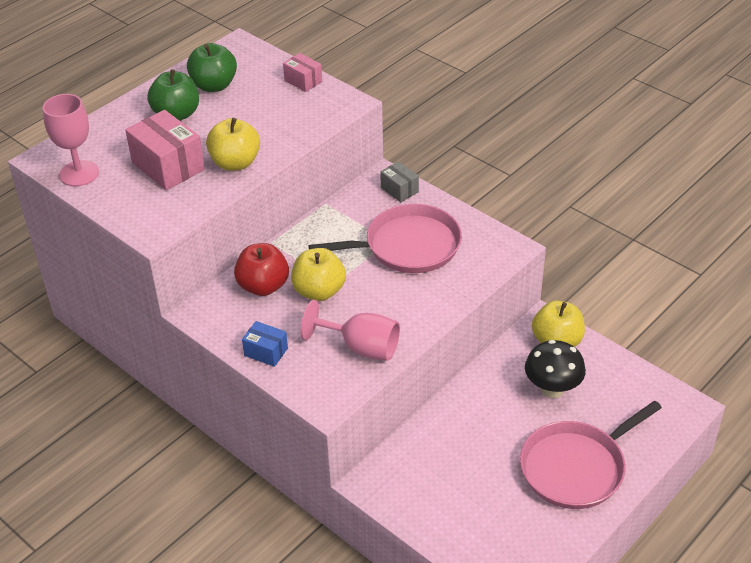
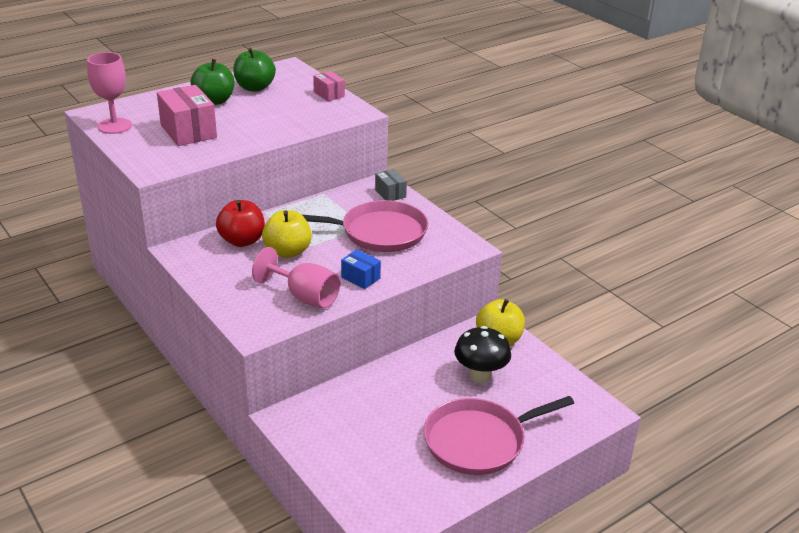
camera: 10 degrees right, 10 degrees down
yellow apple [206,118,260,171] -> none
blue box [242,321,288,367] -> blue box moved to [341,250,381,289]

